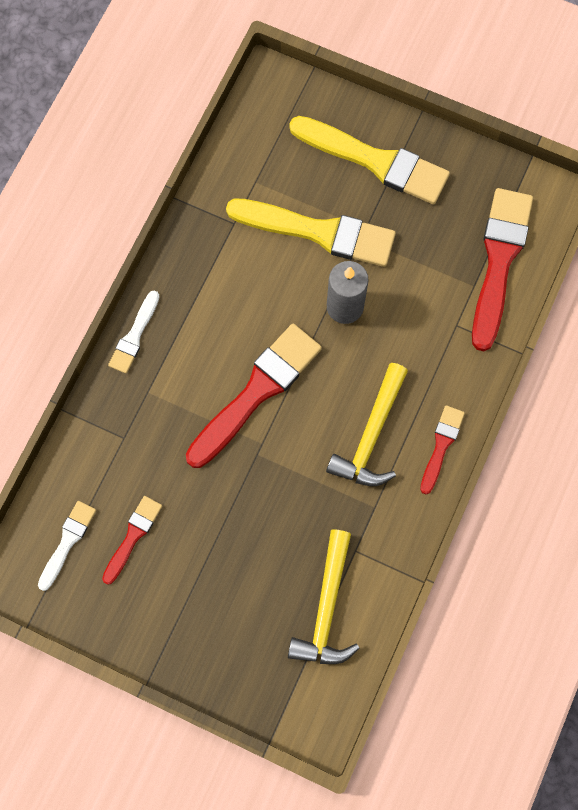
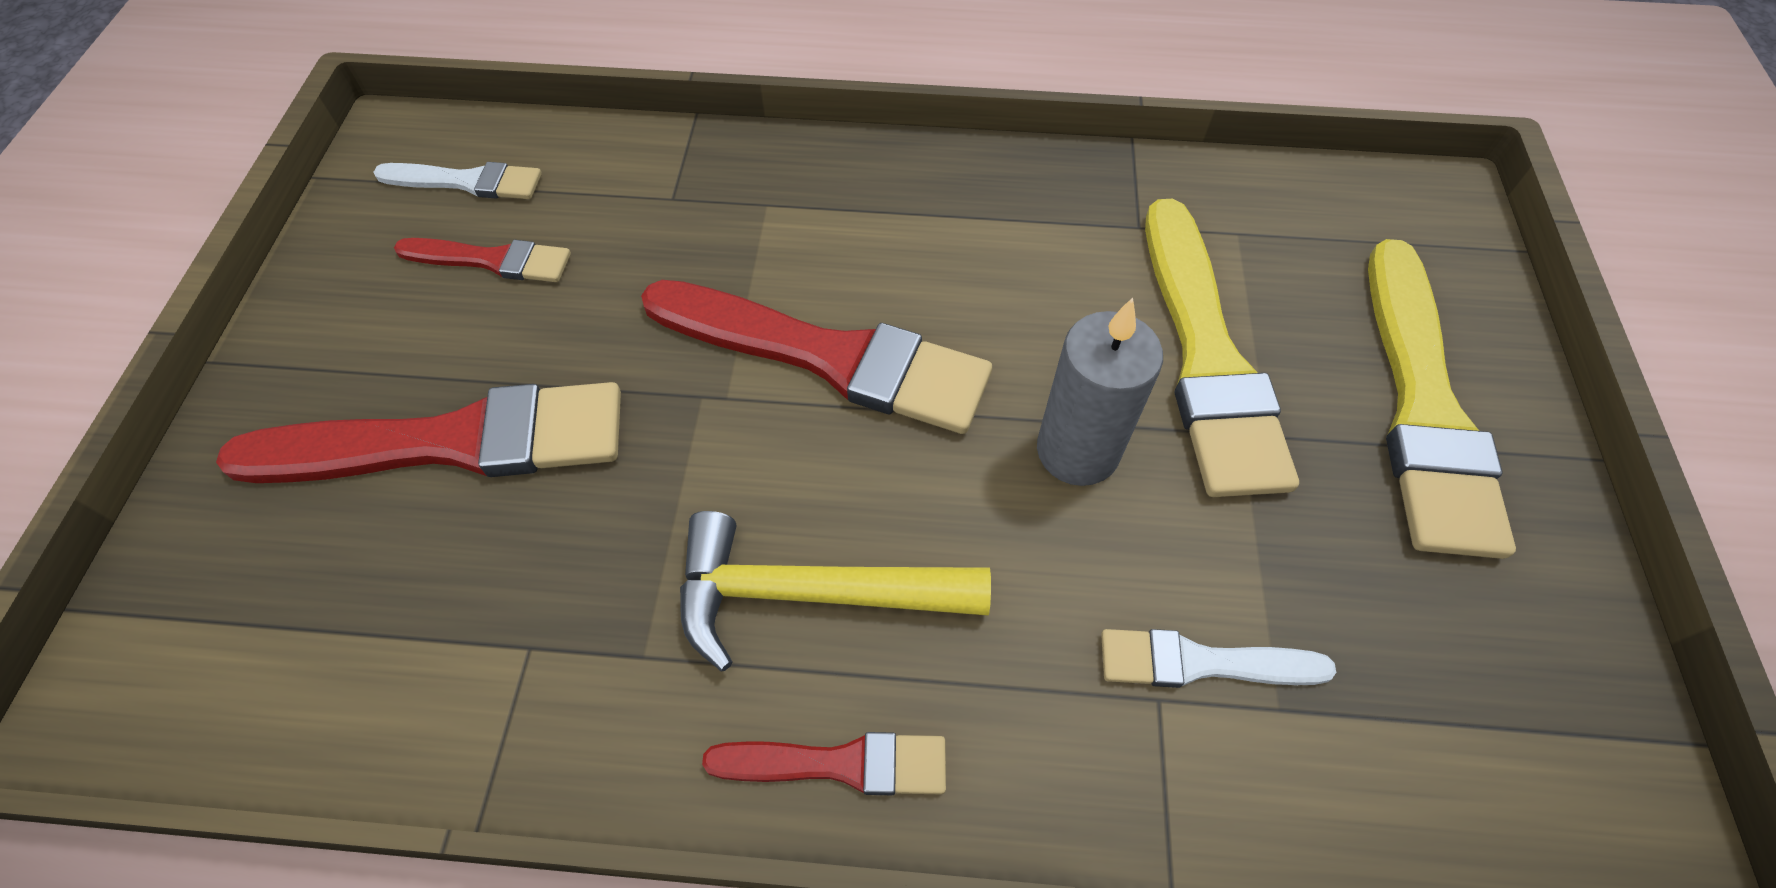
camera: 70 degrees right, 15 degrees down
white brush [108,290,160,374] -> white brush moved to [1101,629,1336,688]
yellow hammer [288,529,360,664] -> none
red brush [472,188,533,351] -> red brush moved to [216,382,621,483]

